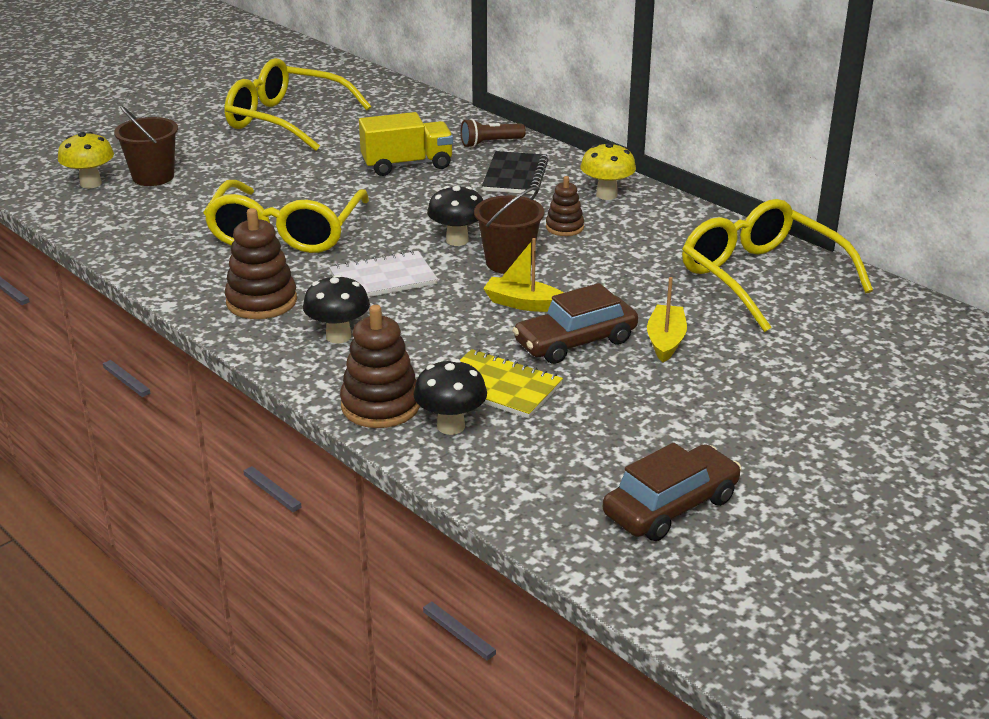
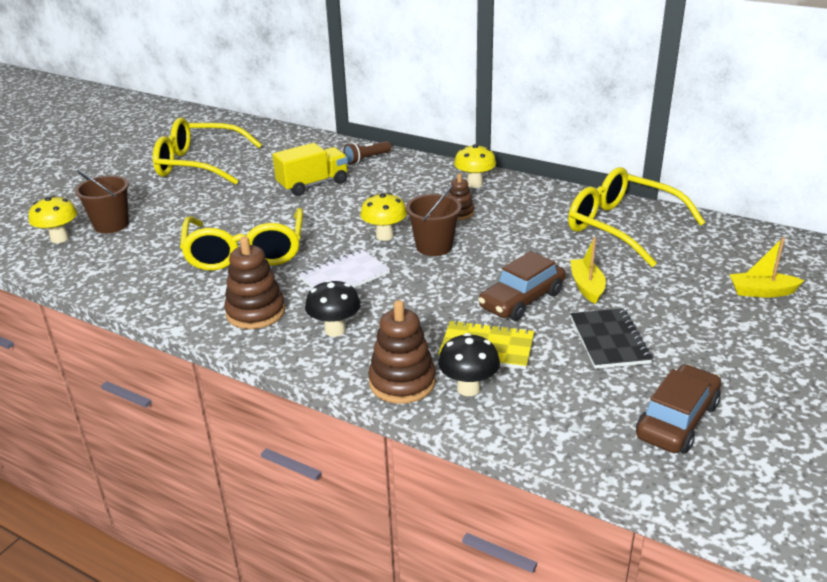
camera: 15 degrees left, 0 degrees up
black mushroom [427,186,483,246] -> yellow mushroom [360,193,407,241]
black notebook [482,151,549,194] -> black notebook moved to [570,308,653,369]
yellow boat [483,238,563,312] -> yellow boat moved to [729,237,804,297]

